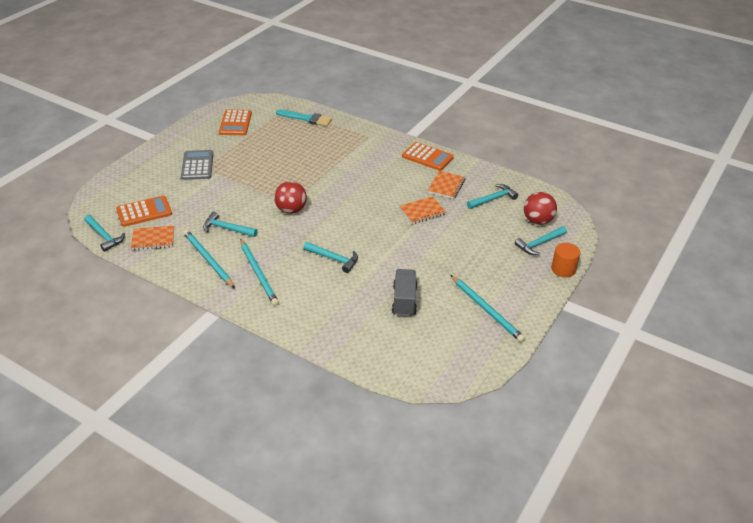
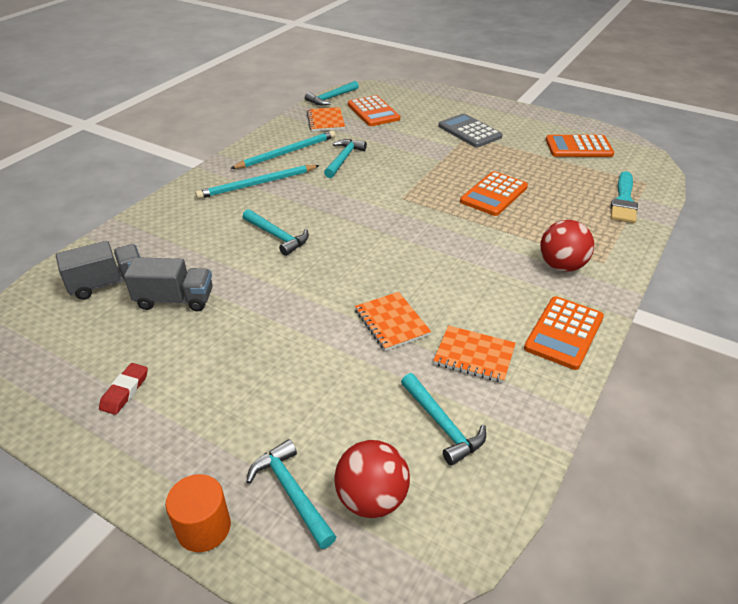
camera: 90 degrees right, 0 degrees up
grey calculator [181,150,213,180] -> grey calculator turned 120 degrees counterclockwise [438,113,503,148]
red ball [274,181,307,214] -> red ball moved to [540,220,594,272]
turquoise hammer [303,242,358,273] -> turquoise hammer turned 75 degrees counterclockwise [243,209,309,256]
turquoise pencil [450,275,525,342] -> red eraser [99,363,148,415]
none -> grey truck [56,241,141,300]
none -> orange calculator [460,171,528,216]

